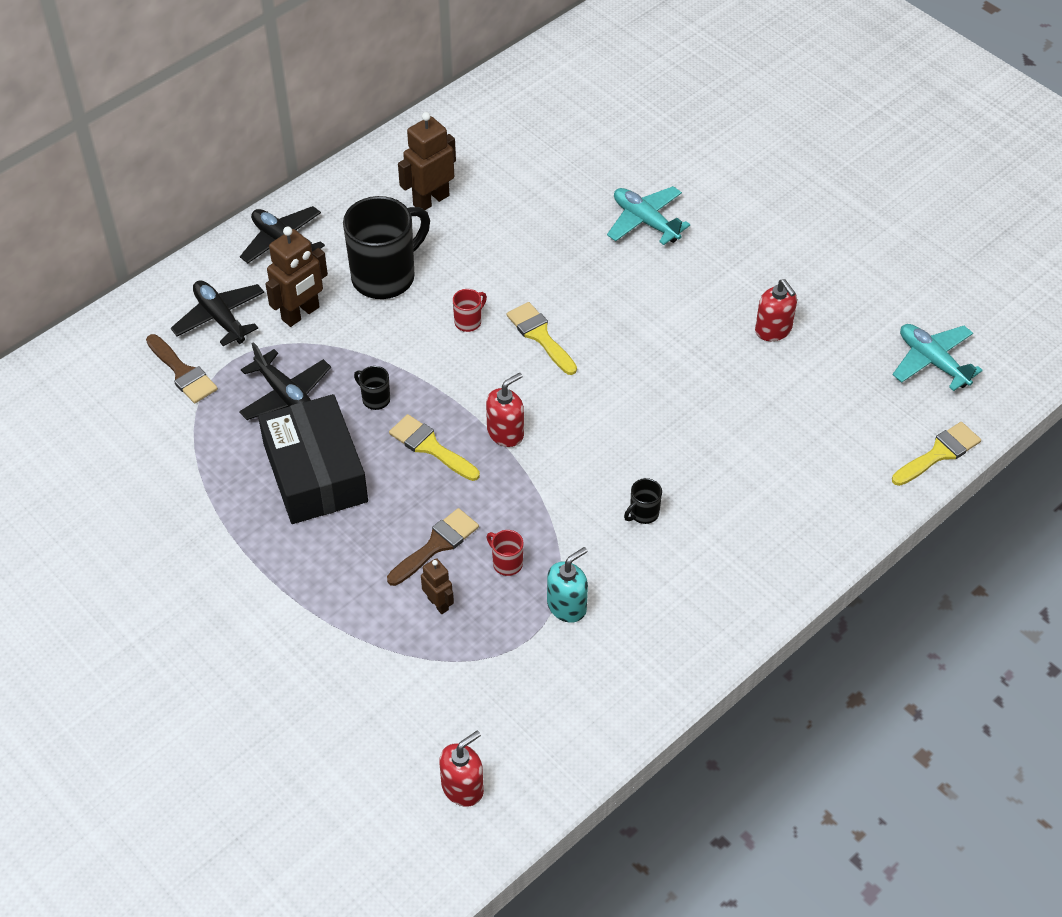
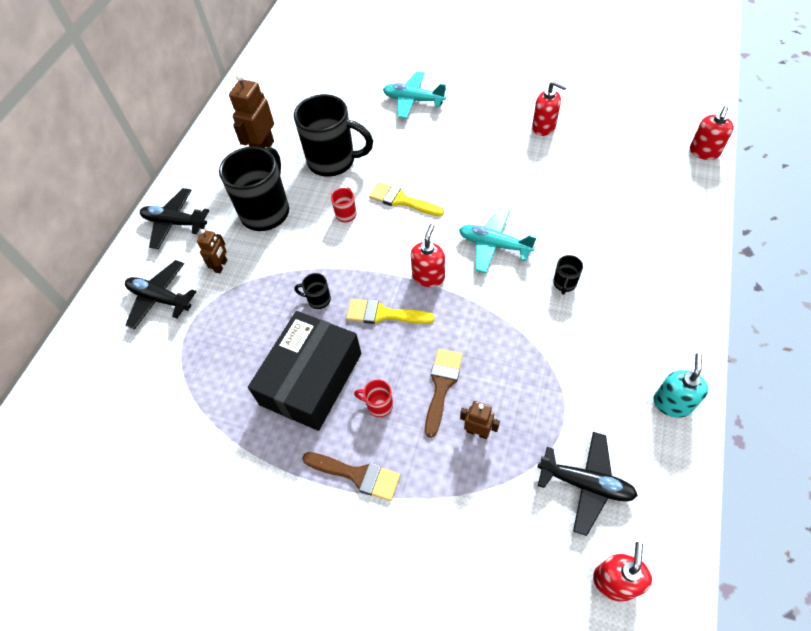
camera: 25 degrees left, 5 degrees up
brown brush [146,334,218,403] -> brown brush moved to [302,452,400,501]
black plane [239,342,331,420] -> black plane moved to [537,432,638,536]
black box [258,394,368,524] -> black box turned 75 degrees clockwise [248,311,361,431]
brown robot [265,227,328,327] -> brown robot [197,229,227,273], size x0.57
red mug [486,530,523,576] -> red mug moved to [354,380,393,417]
turquoise soap dispenser [547,547,588,623] -> turquoise soap dispenser moved to [654,353,708,418]
yellow brush [892,422,981,486] -> red soap dispenser [690,106,734,160]
turquoise plane [893,324,983,391] -> turquoise plane moved to [459,208,537,273]
none -> black mug [294,94,373,177]

